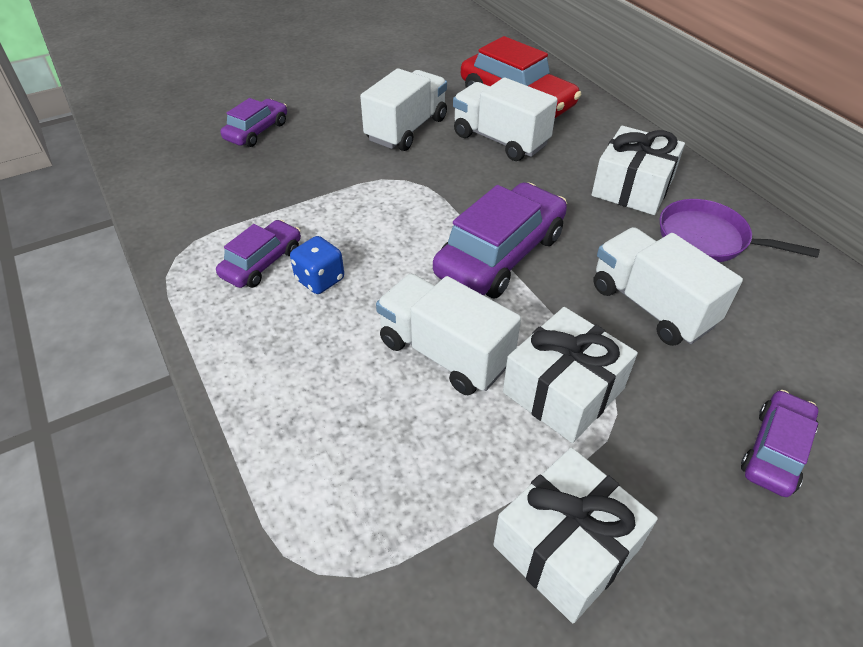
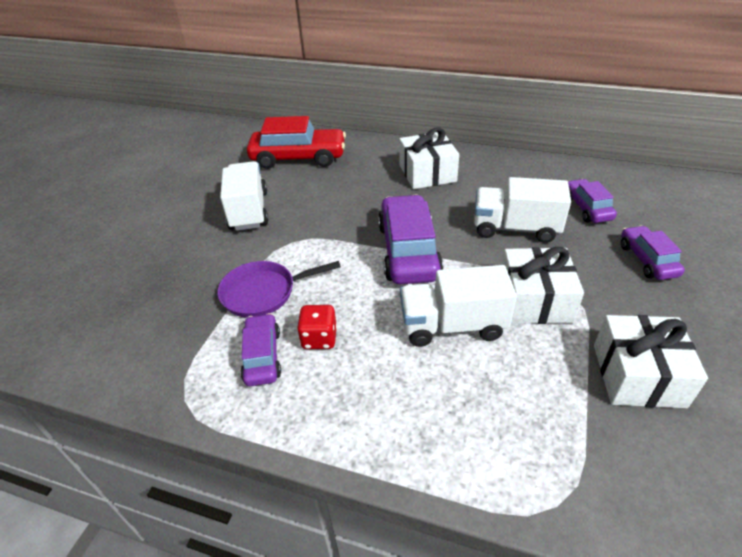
camera: 40 degrees left, 5 degrees down
purple car [221,98,287,147] -> purple car moved to [568,179,617,223]
blue dice [290,236,344,294] -> red dice [297,305,337,349]
white truck [453,77,558,161] -> none
purple pan [660,199,820,262] -> purple pan moved to [217,261,341,318]

